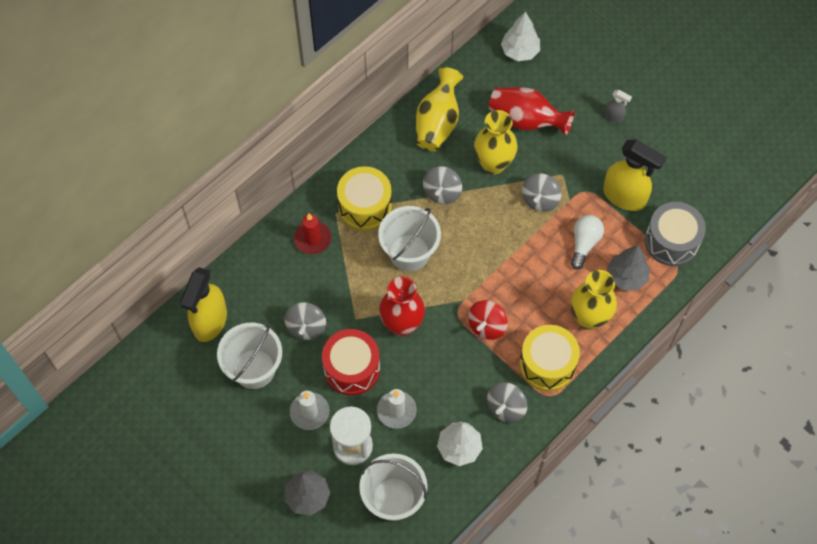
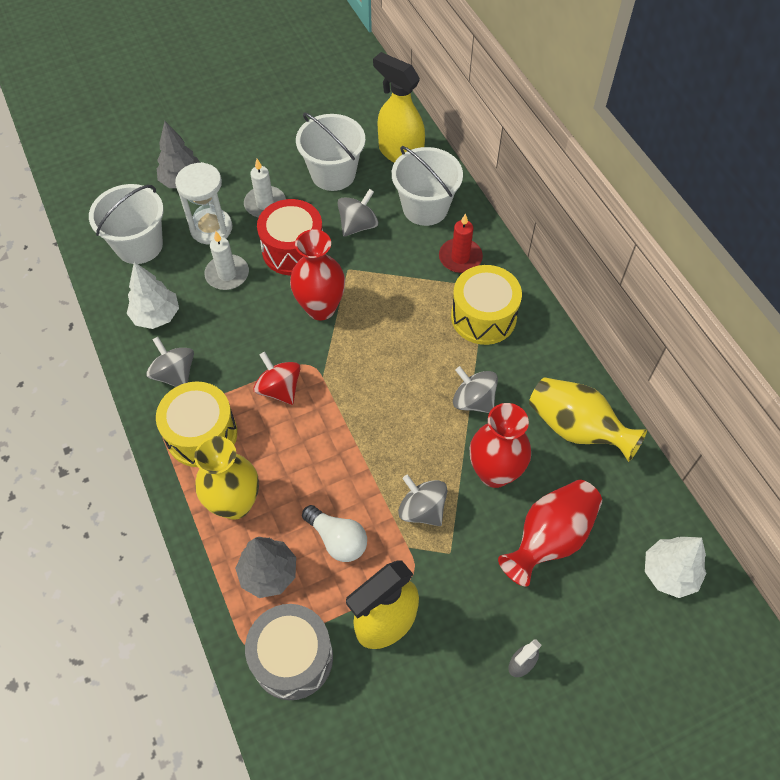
camera: 110 degrees right, 5 degrees down
grey spinning top [284,302,326,340] -> grey spinning top turned 105 degrees clockwise [337,189,378,237]
white bucket [378,206,441,271] -> white bucket moved to [392,146,463,226]
yellow vase [474,110,518,175] -> red vase [470,403,531,488]

